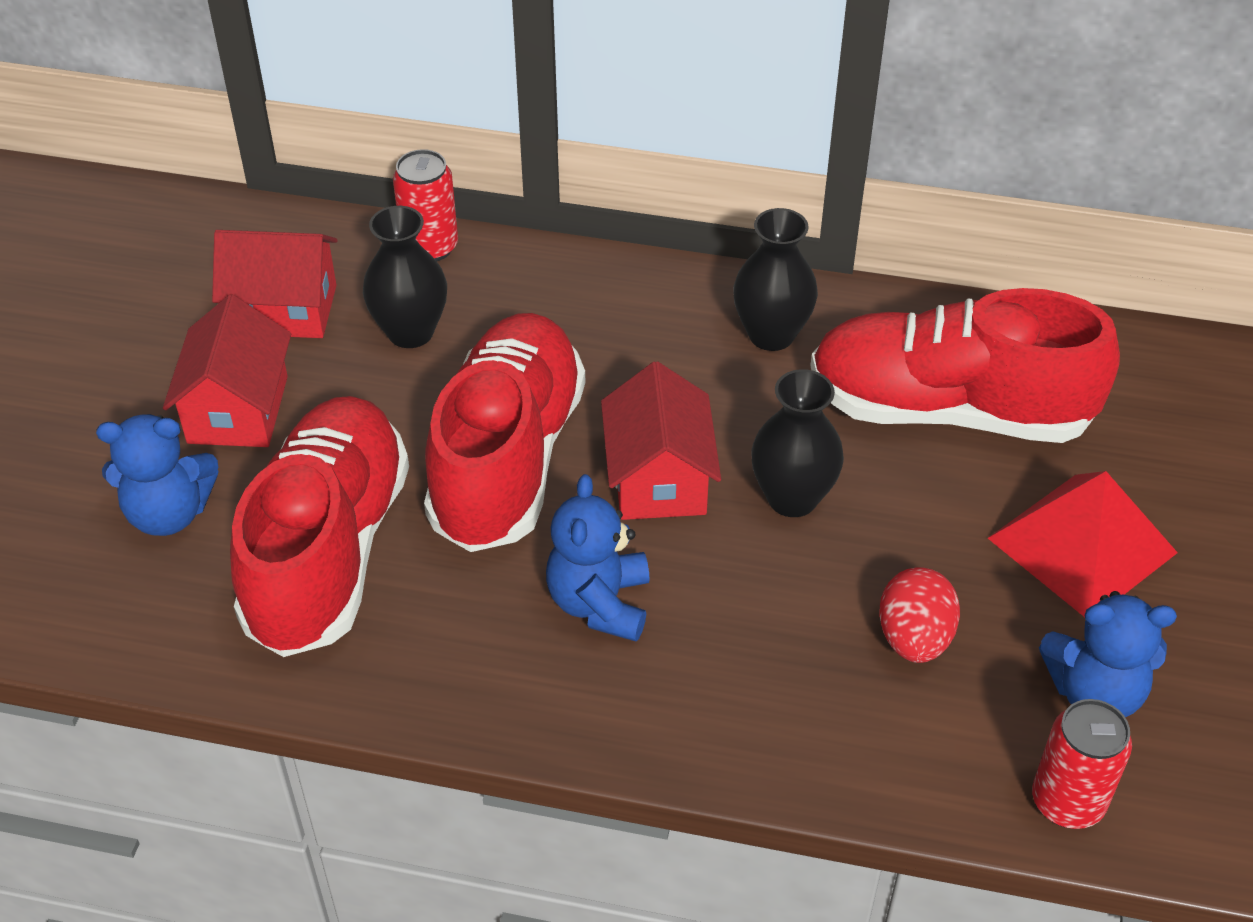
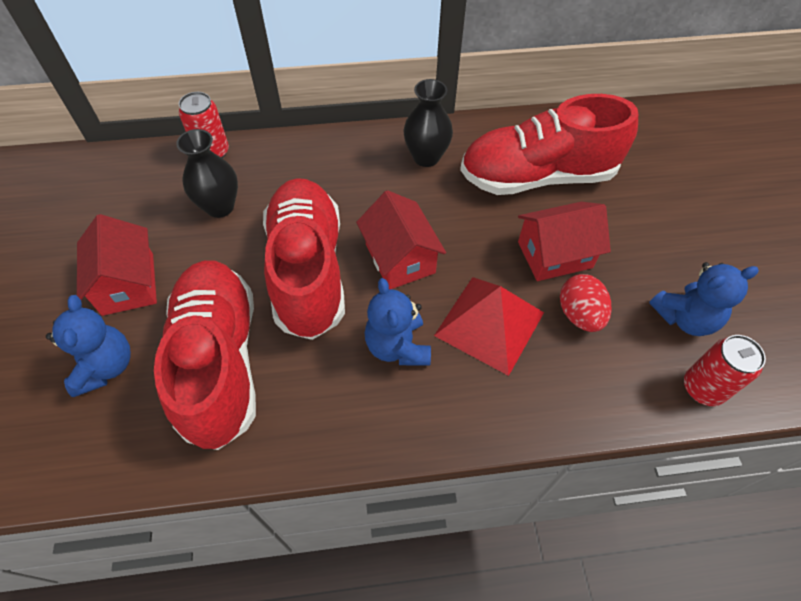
camera: 20 degrees left, 10 degrees up
blue teddy bear [96,414,219,536] -> blue teddy bear turned 75 degrees counterclockwise [46,295,131,397]
red house [212,230,337,338] -> red house moved to [518,202,611,281]
black vase [751,369,844,517] -> none
red pyramid [988,471,1178,617] -> red pyramid moved to [434,277,544,376]

